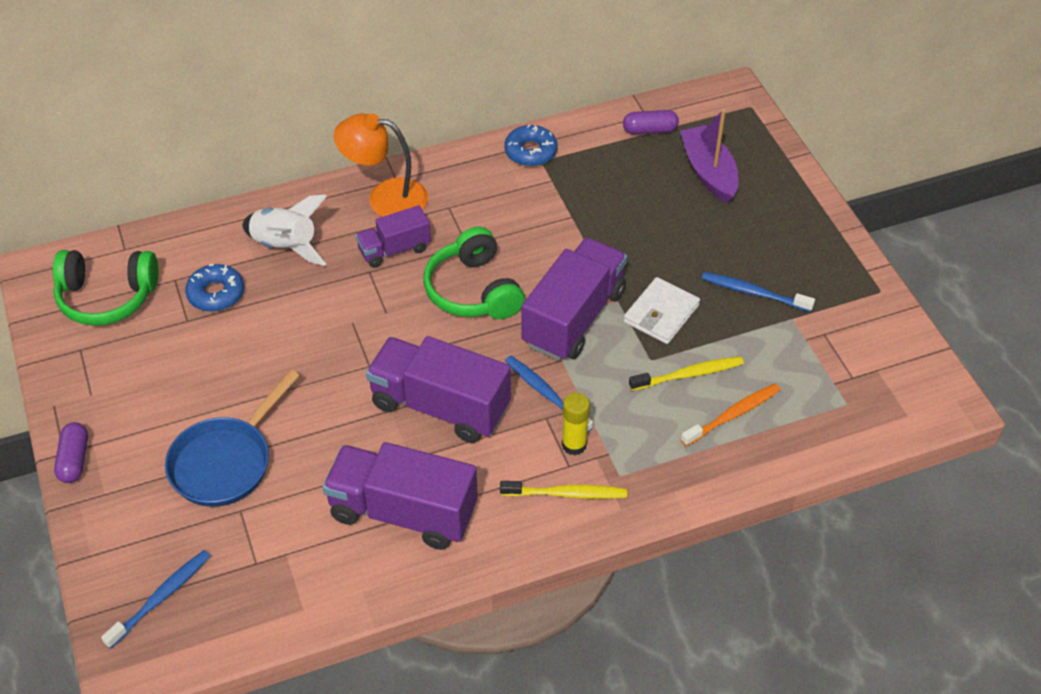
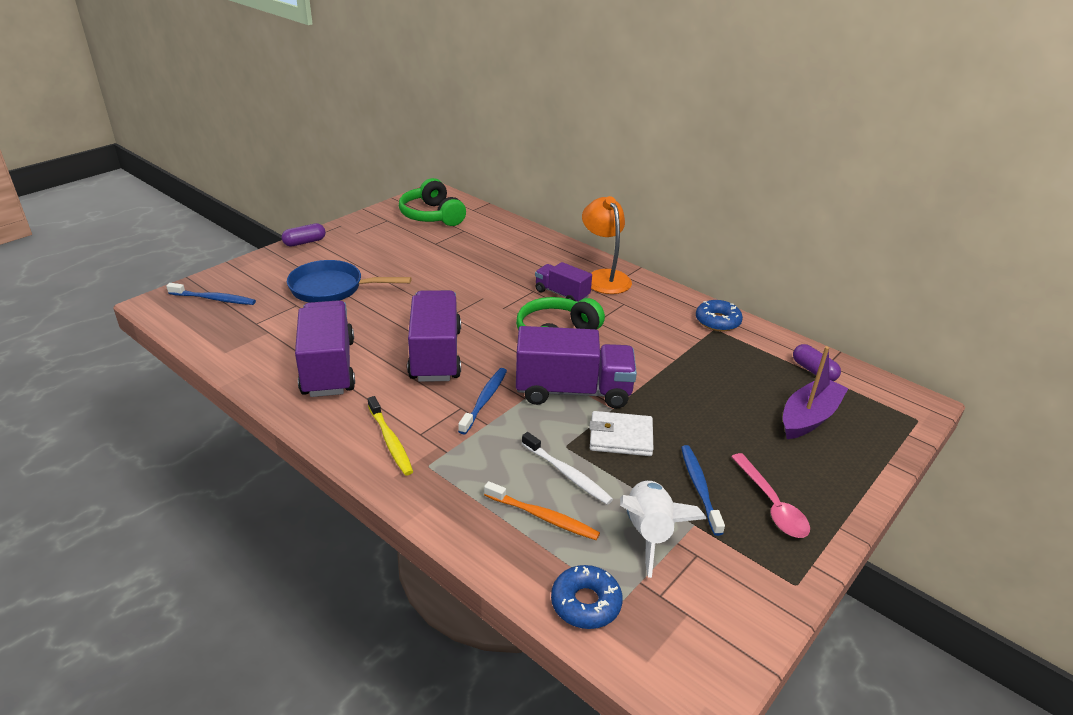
camera: 60 degrees right, 15 degrees down
blue donut [185,264,244,312] -> blue donut moved to [551,565,623,629]
white rocket [243,195,327,266] -> white rocket moved to [620,480,706,578]
yellow glue stick [562,393,590,455] -> none
yellow toothbrush [629,356,744,391] -> white toothbrush [522,432,613,505]
none -> pink spoon [731,453,810,538]

